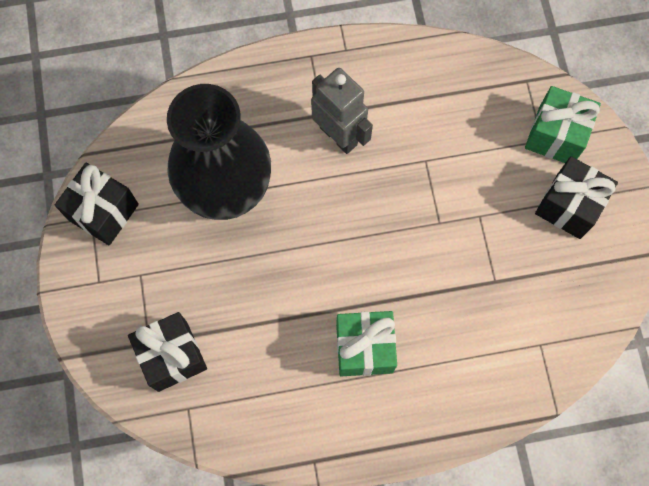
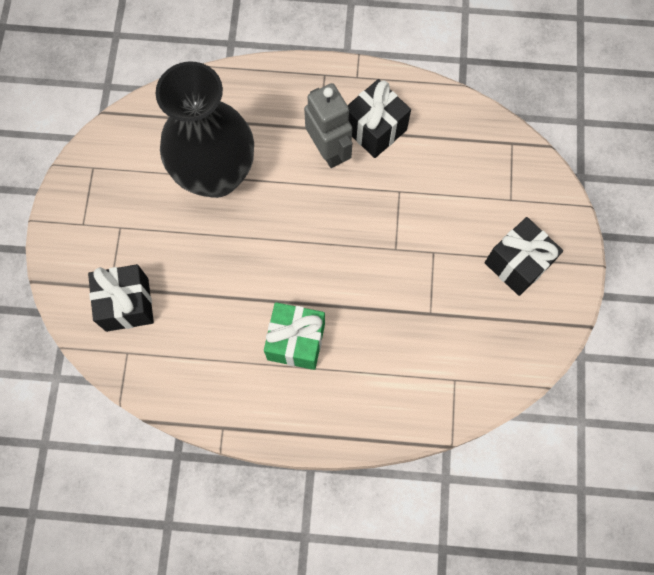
camera: 15 degrees right, 0 degrees up
black gift [55,163,139,246] -> black gift moved to [347,79,411,158]
green gift [525,86,601,163] -> none

